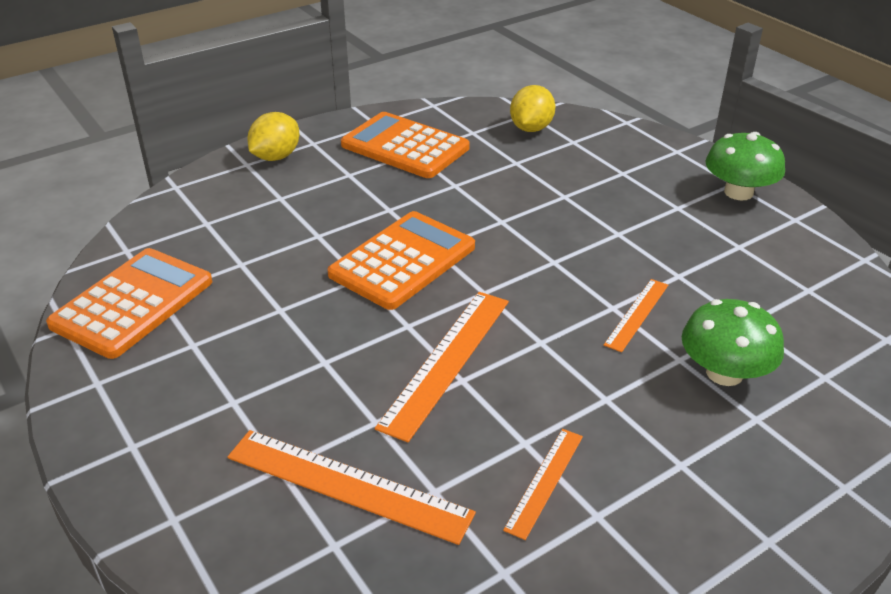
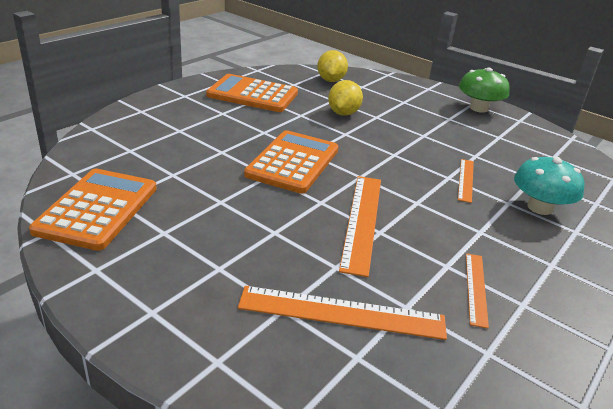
camera: 20 degrees left, 5 degrees down
yellow lemon [247,112,300,161] -> yellow lemon moved to [328,80,363,116]
green mushroom [682,299,784,386] -> turquoise mushroom [514,157,585,215]

